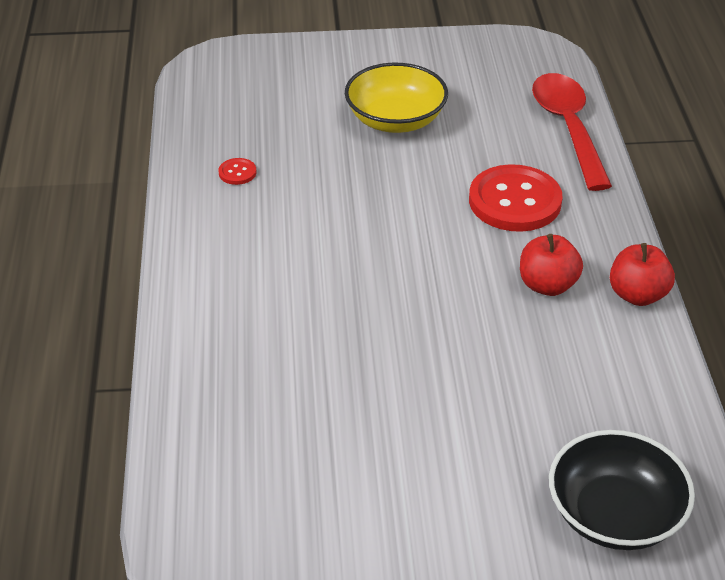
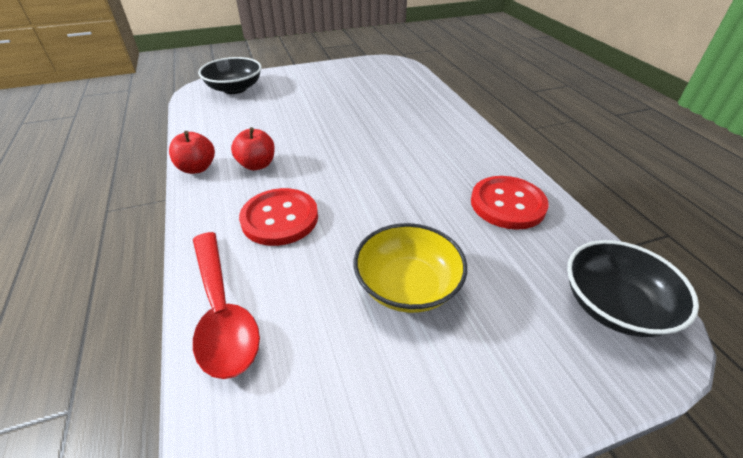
camera: 165 degrees right, 0 degrees up
red button [219,158,256,185] -> red button [471,176,549,230], size x2.39
none -> black bowl [567,240,699,337]

